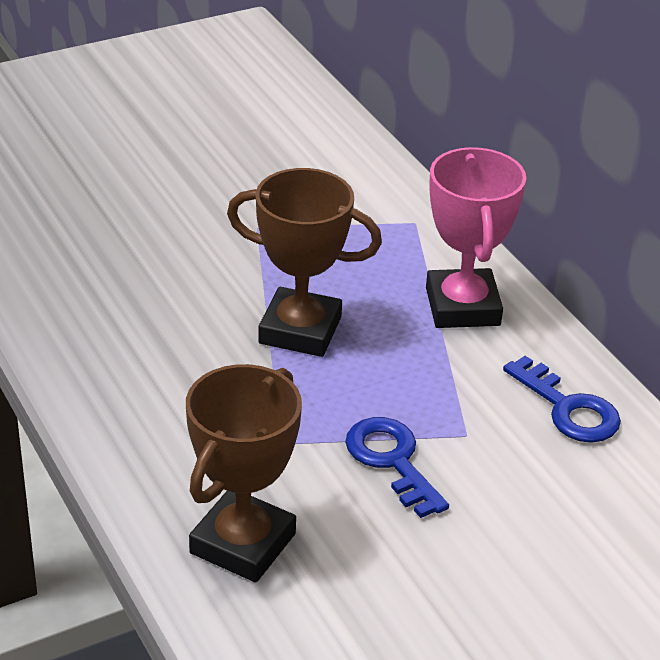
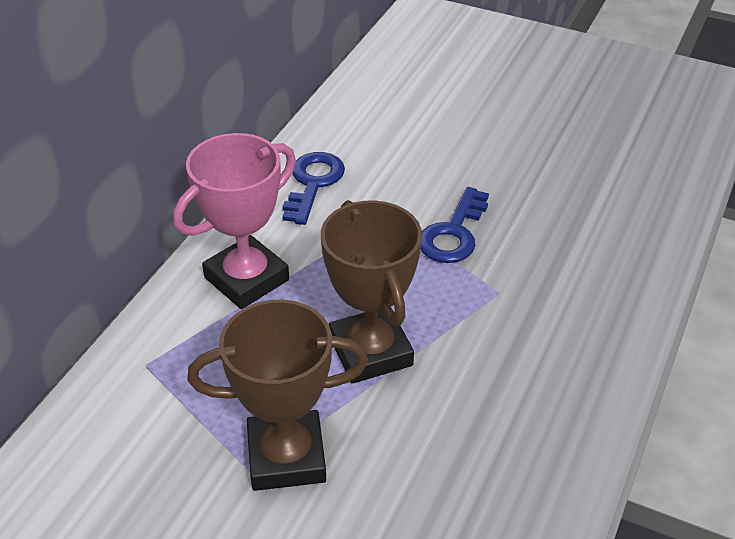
camera: 125 degrees left, 5 degrees up
brown trophy [186,364,302,583] -> brown trophy moved to [187,300,368,491]

